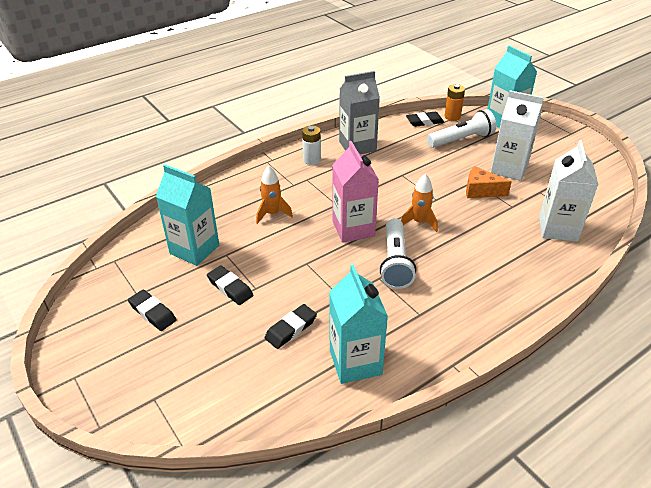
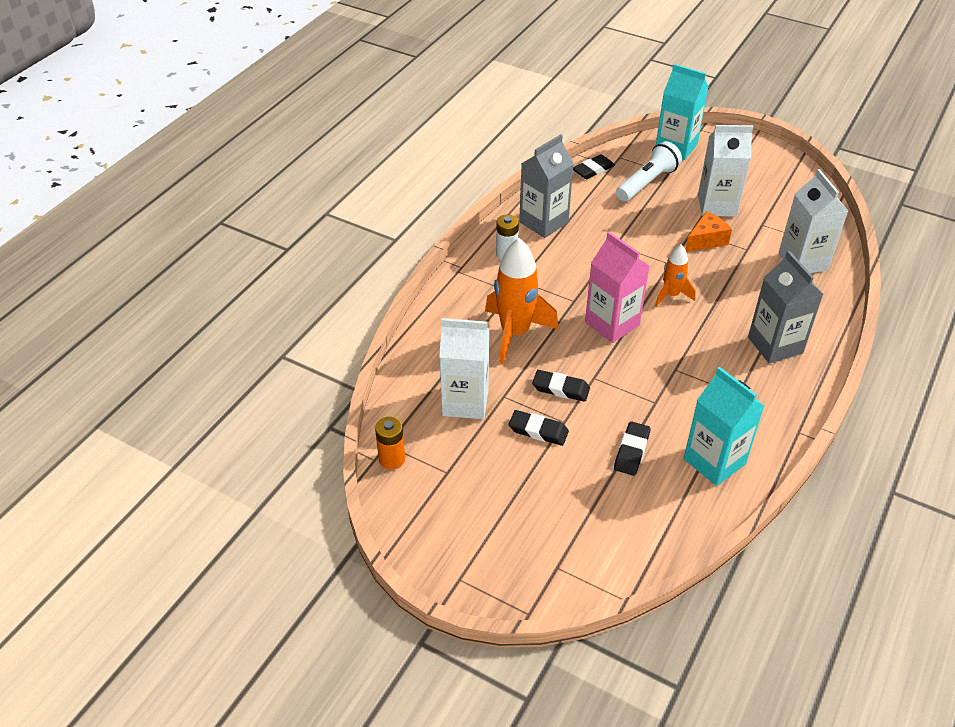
camera: 25 degrees left, 5 degrees up
black eraser [128,289,177,331] -> black eraser moved to [532,370,590,402]
turquoise carton [156,165,219,266] -> white carton [439,318,489,419]
orange rocket [256,166,293,224] -> orange rocket [485,238,559,364], size x1.79
white flashlight [380,218,416,289] -> none
orange battery [444,84,465,121] -> orange battery moved to [375,417,405,470]
orange cheese [466,166,512,198] -> orange cheese turned 150 degrees clockwise [685,211,732,252]
none -> grey carton [748,251,823,364]

